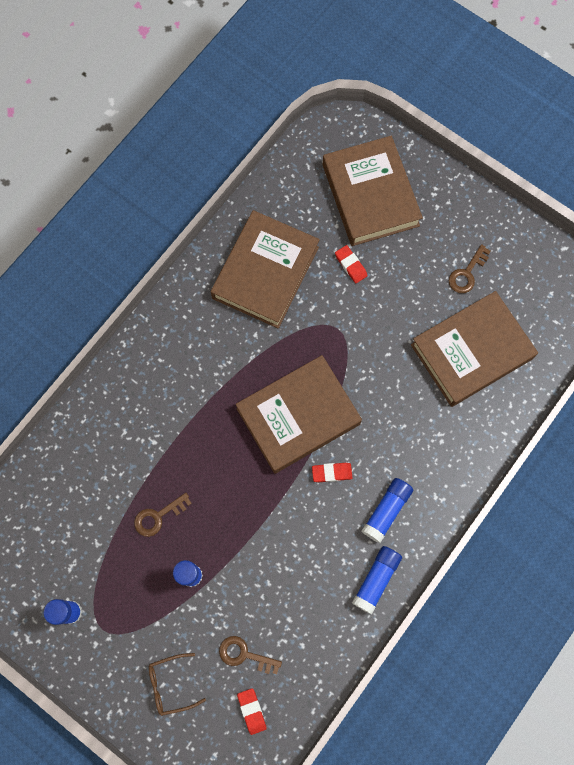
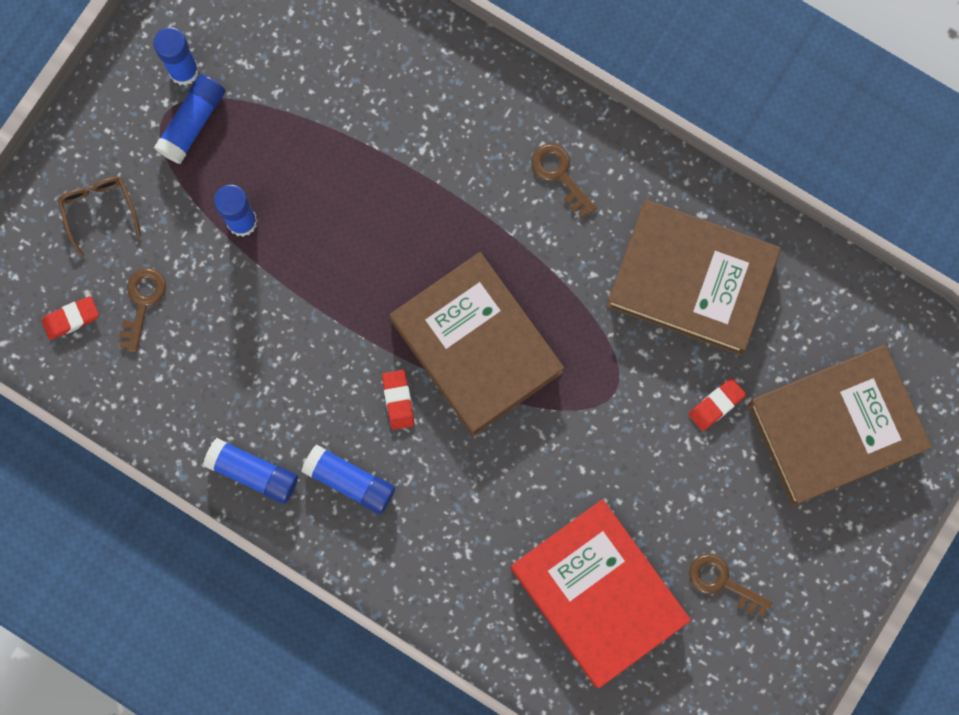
camera: 85 degrees right, 5 degrees up
brown key [134,493,192,537] -> brown key moved to [531,144,597,218]
brown book [411,291,538,407] -> red book [511,499,691,688]
none -> blue glue stick [154,74,225,164]

